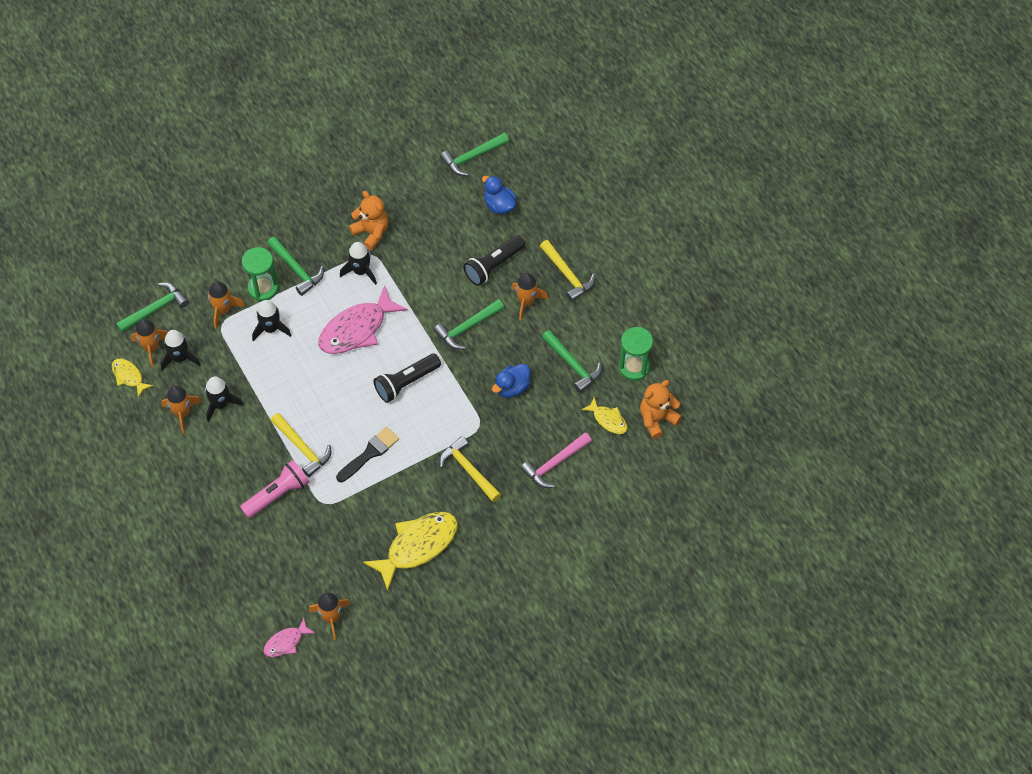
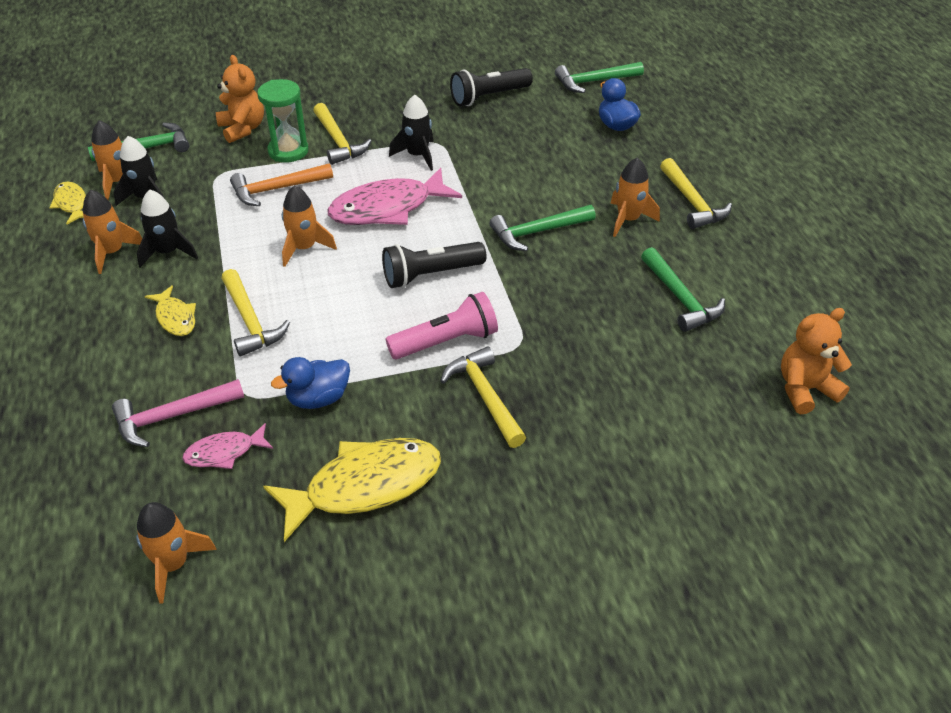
camera: 15 degrees right, 15 degrees down
orange rocket [208,281,245,329] -> orange rocket moved to [282,185,337,267]
pink flashlight [240,460,309,518] -> pink flashlight moved to [386,292,498,359]
black rocket [252,300,292,341] -> orange hammer [230,163,333,206]
pink fish [264,618,315,657] -> pink fish moved to [182,423,273,469]
green hammer [267,236,324,296] -> yellow hammer [313,103,371,165]
black brush [336,427,399,482] -> none
orange teddy bear [349,191,388,250] -> orange teddy bear moved to [216,55,264,143]
black flashlight [463,235,525,286] -> black flashlight moved to [450,68,533,106]
blue duck [492,364,530,398] -> blue duck moved to [271,357,350,409]
pink hammer [520,432,592,488] -> pink hammer moved to [112,379,244,447]
yellow fish [581,397,628,434] -> yellow fish moved to [145,285,196,336]
green hourglass [619,327,653,381] -> none

